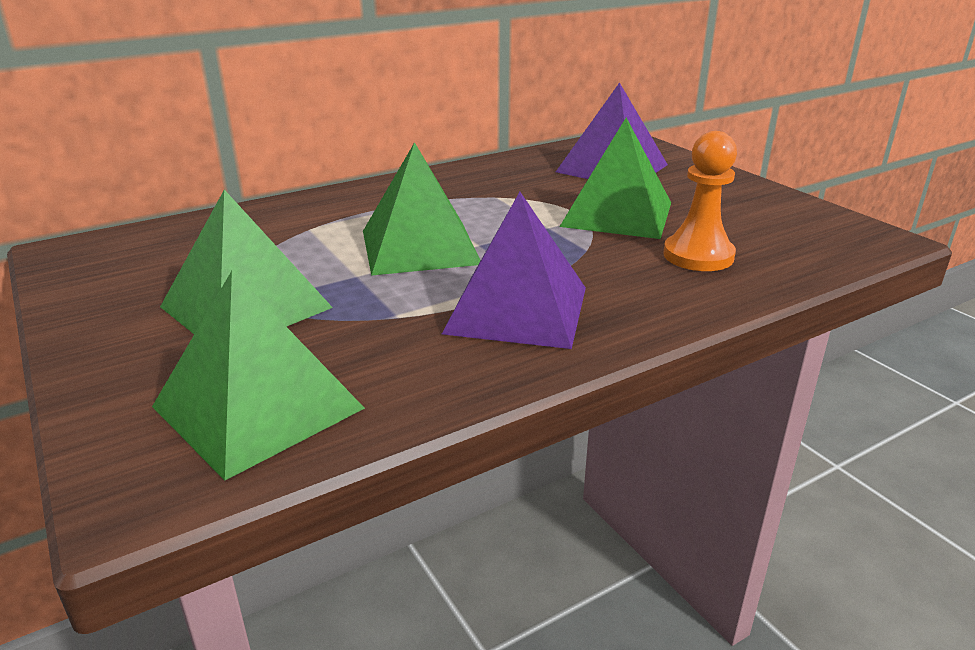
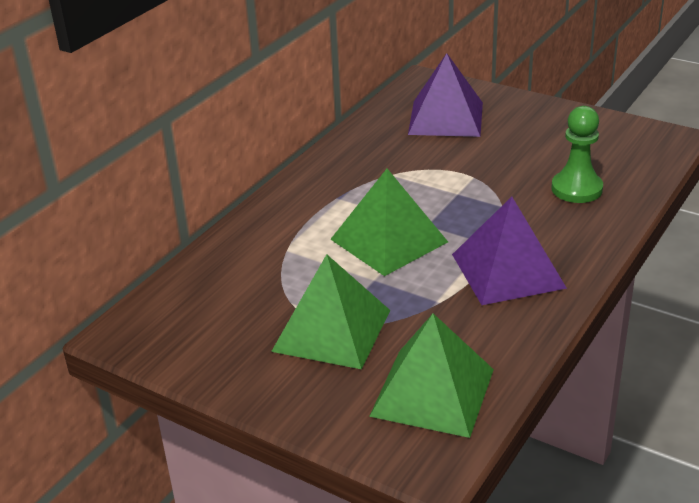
camera: 25 degrees left, 5 degrees up
green pyramid [560,118,671,239] -> none
orange pawn [663,131,737,271] -> green pawn [551,106,603,203]

